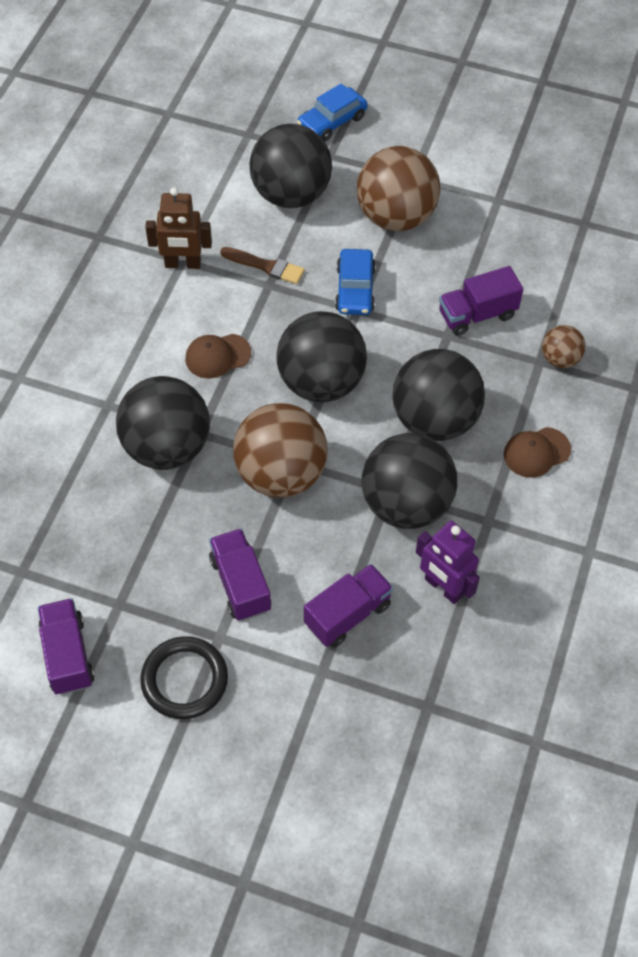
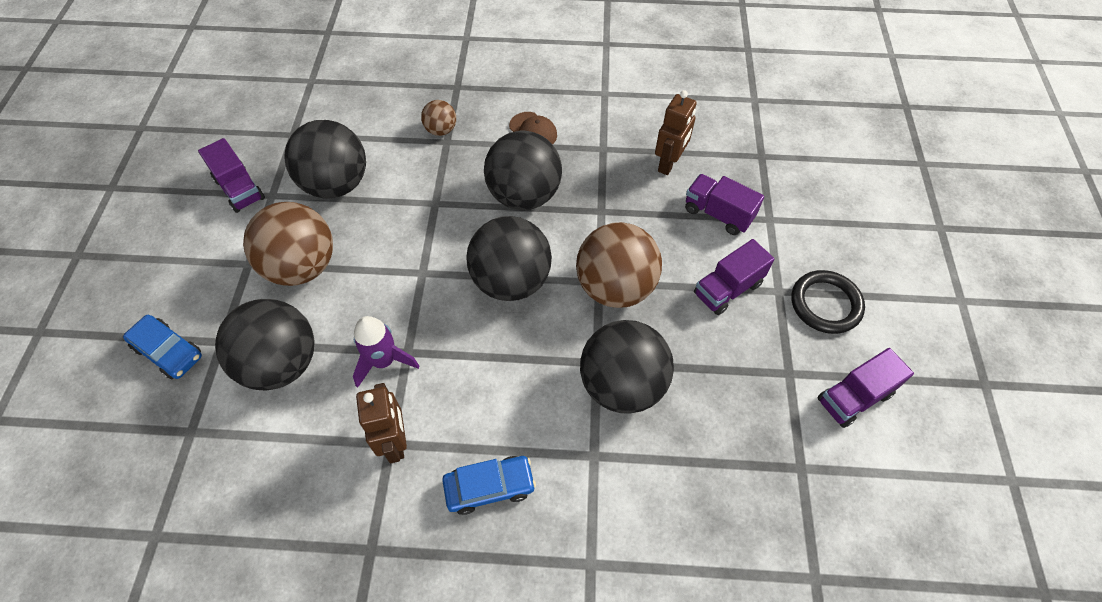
camera: 105 degrees left, 0 degrees up
brown cap [185,334,251,379] -> none
brown brush [220,247,305,284] -> purple rocket [353,316,419,388]
blue car [335,249,376,315] -> blue car moved to [442,456,536,515]
black ball [362,433,457,529] -> black ball moved to [285,120,366,199]
purple robot [416,521,480,604] -> brown robot [655,90,697,175]
purple truck [439,266,523,336] -> purple truck moved to [198,138,265,213]

